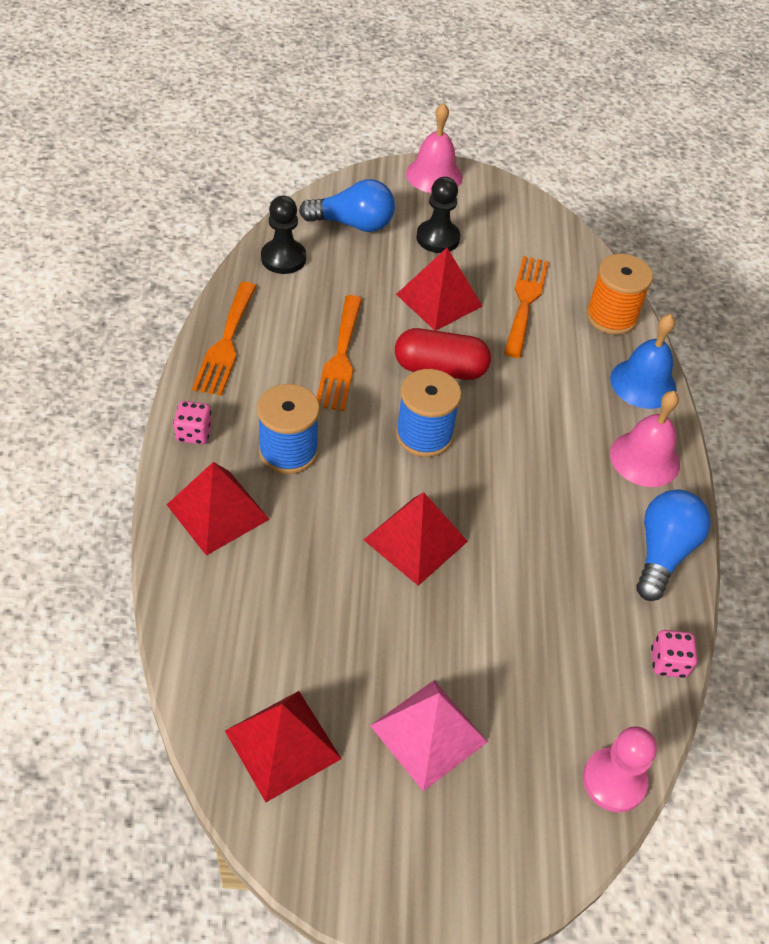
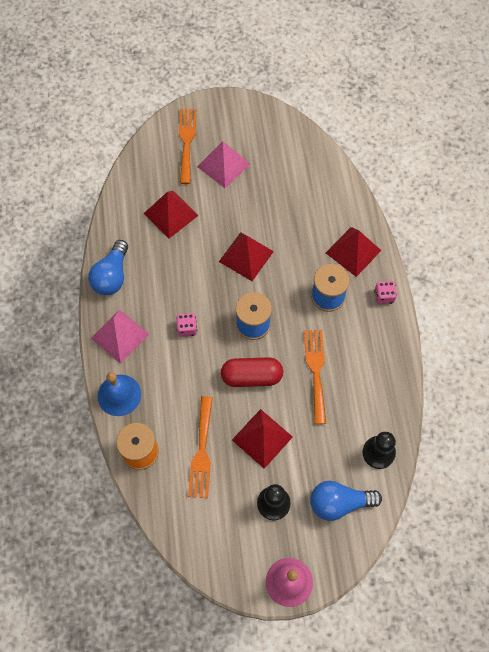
camera: 175 degrees right, 15 degrees up
orange fork [192,282,256,396] -> orange fork moved to [179,109,196,184]
red pyramid [225,691,341,802] -> red pyramid moved to [143,191,199,239]
pink pawn [583,726,657,812] -> none
pink bell [610,391,680,487] -> pink pyramid [91,309,149,364]
pink dice [651,630,697,678] -> pink dice moved to [176,313,197,337]

